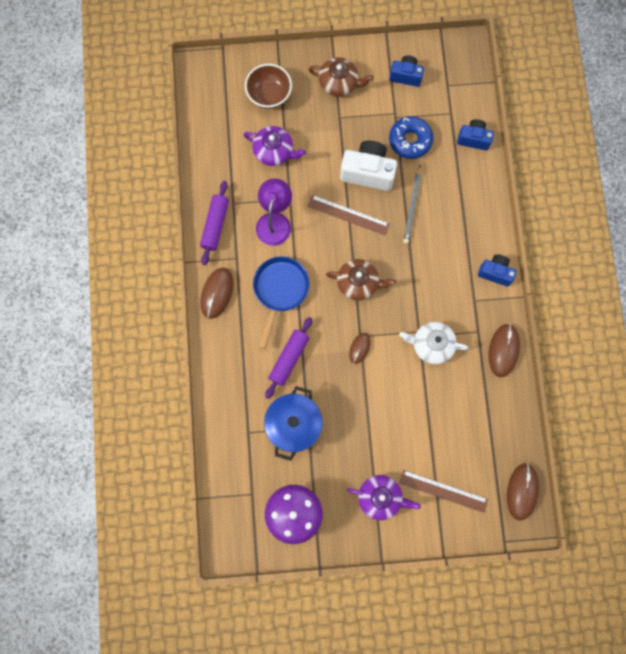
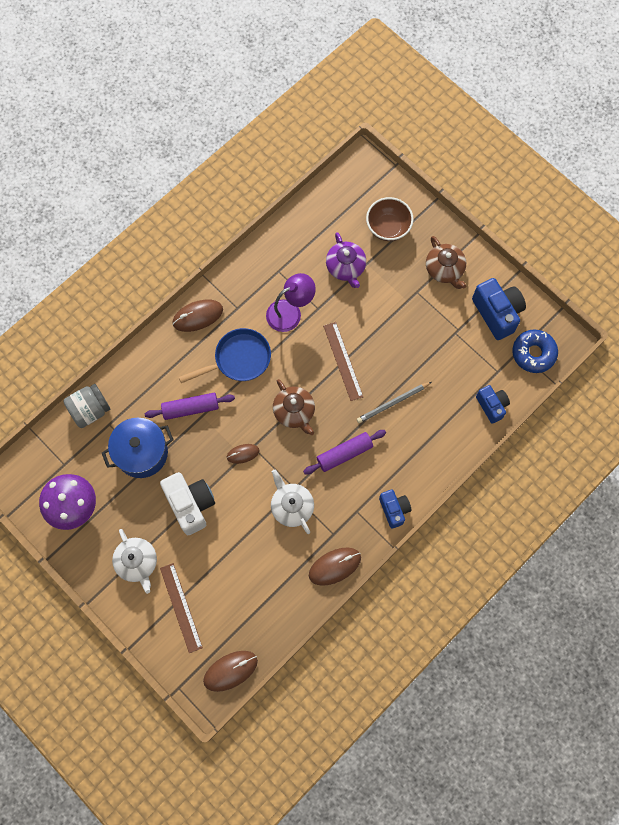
camera: 50 degrees right, 5 degrees down
purple rolling pin [200,181,229,265] -> purple rolling pin moved to [303,430,386,474]
white camera [340,140,397,191] -> white camera moved to [160,472,215,535]
purple teapot [347,475,421,520] -> white teapot [112,529,157,594]
blue camera [389,55,424,87] -> blue camera [472,278,526,340], size x1.62
blue donut [389,116,433,159] -> blue donut moved to [512,329,558,373]
none -> grey jar [63,384,110,428]

